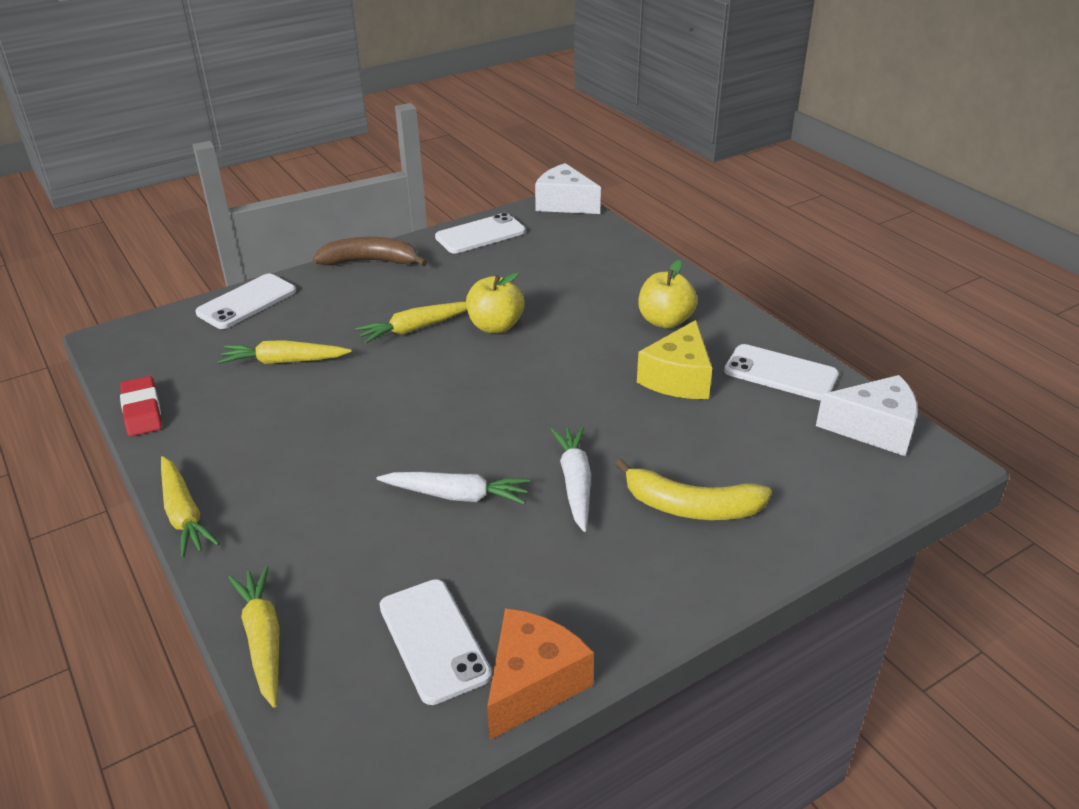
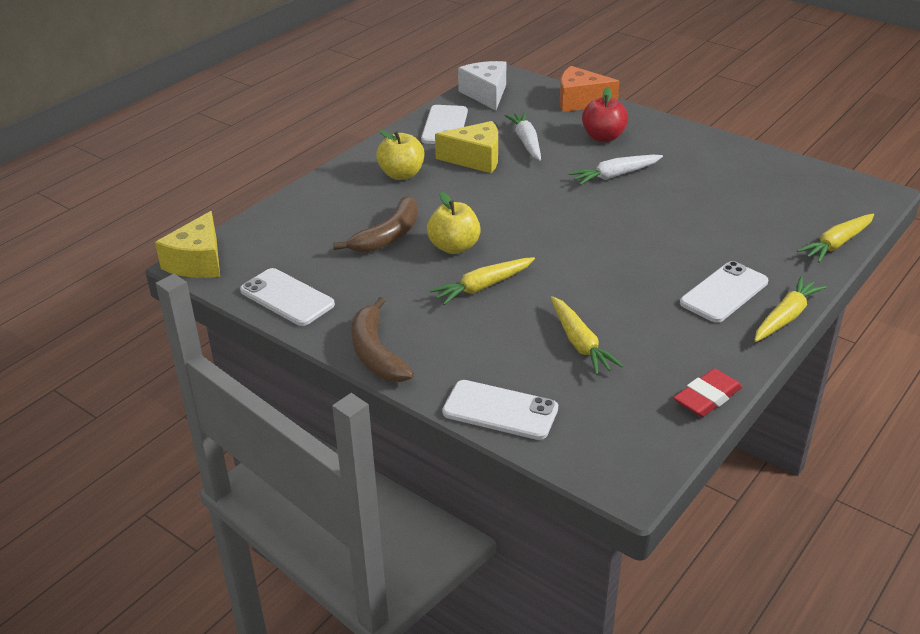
camera: 110 degrees left, 0 degrees up
yellow carrot [355,302,467,344] -> yellow carrot turned 105 degrees clockwise [429,257,535,305]
white carrot [377,472,530,504] -> white carrot moved to [504,112,541,161]
white phone [379,579,492,705] -> white phone moved to [680,261,768,323]
orange cheese [487,608,594,740] -> orange cheese moved to [560,66,620,112]
white cheese [535,163,601,214] -> yellow cheese [155,211,220,278]
yellow banana [615,459,772,520] -> red apple [582,87,628,142]
none -> brown banana [333,196,418,253]

